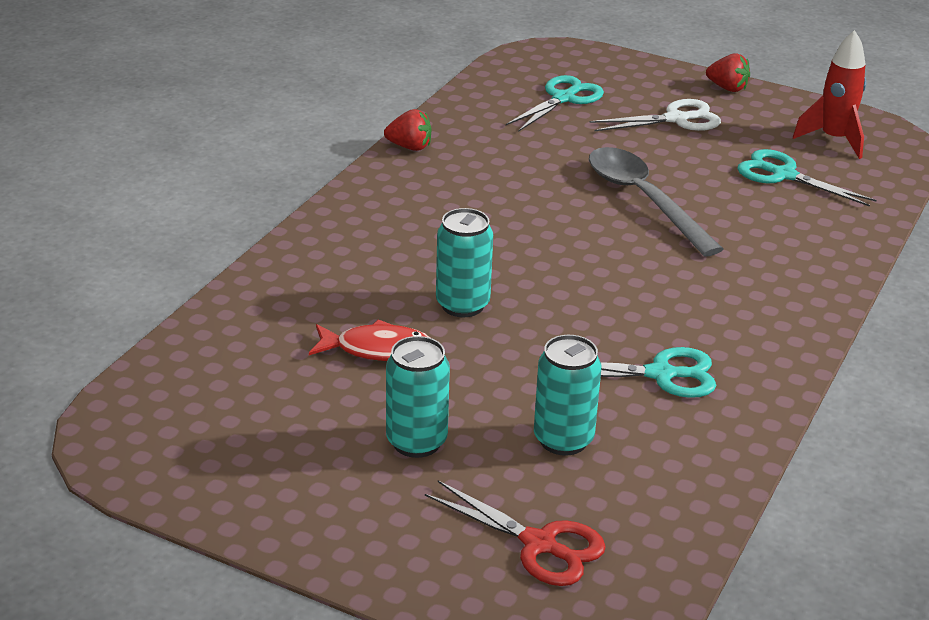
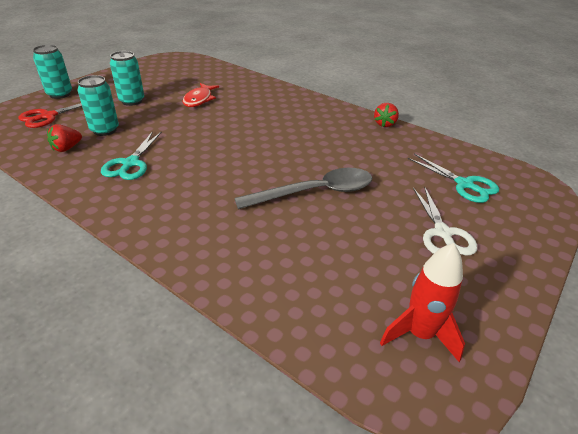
camera: 100 degrees right, 5 degrees up
turquoise can [436,208,493,317] -> turquoise can moved to [33,45,72,99]
red strawberry [706,53,750,92] -> red strawberry moved to [47,124,82,152]
turquoise scissors [737,149,877,207] -> none

